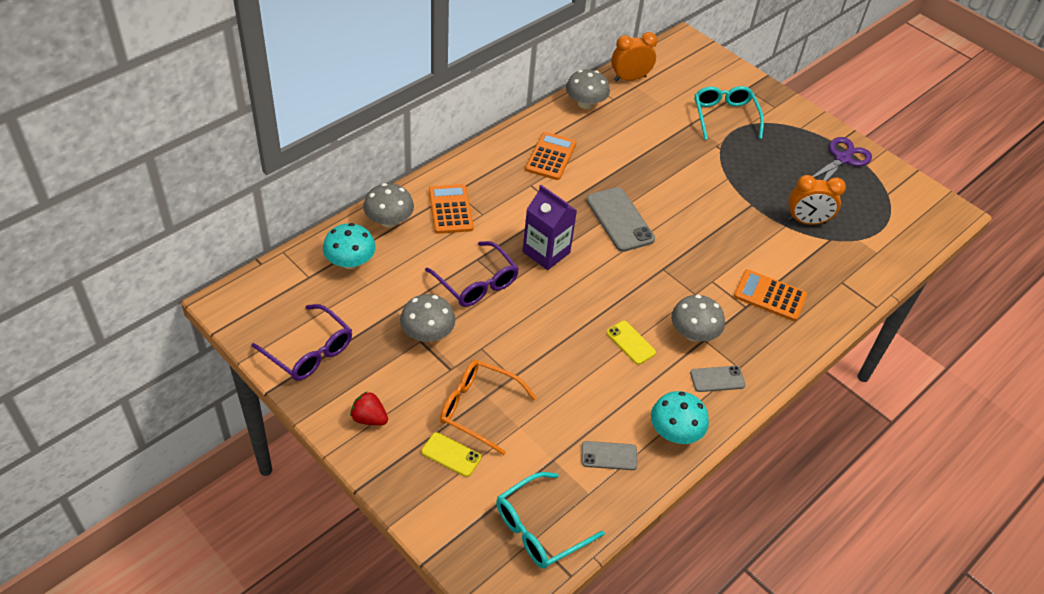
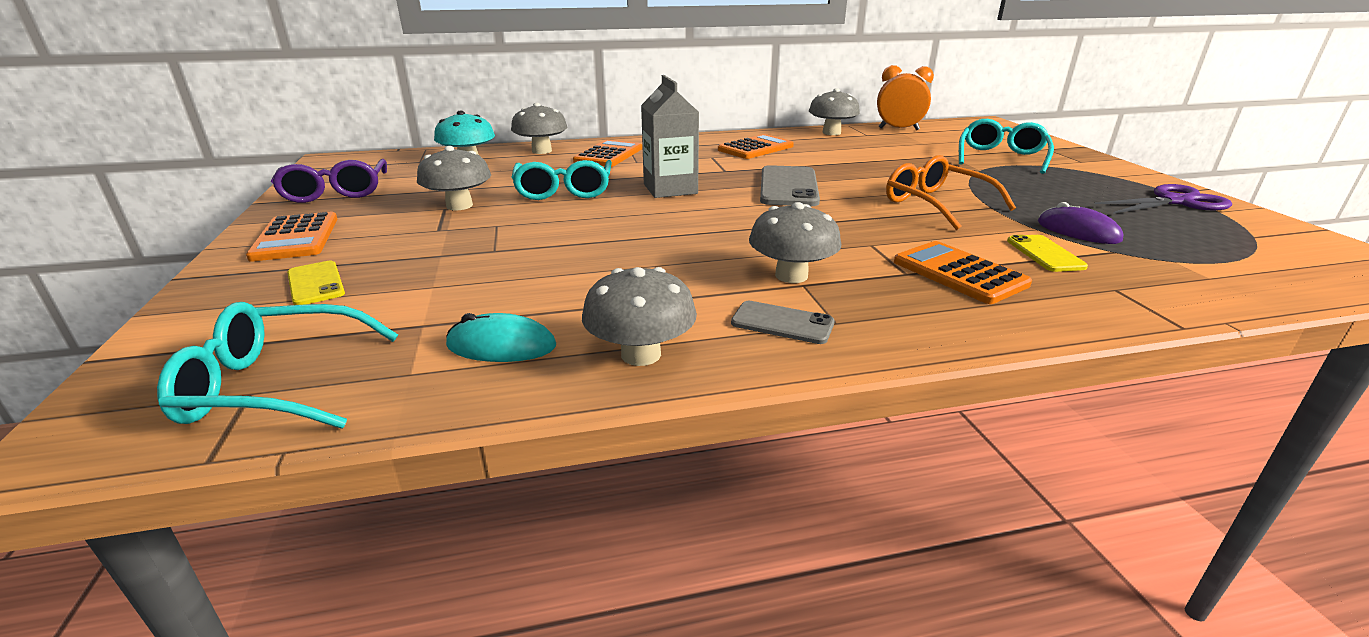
camera: 35 degrees right, 20 degrees down
red strawberry [350,391,388,426] -> orange calculator [246,212,337,262]
purple glasses [425,241,519,307] -> turquoise glasses [511,160,612,200]
orange glasses [440,360,537,455] -> orange glasses moved to [886,155,1016,230]
purple carton [523,185,577,270] -> grey carton [641,75,699,198]
grey phone [582,441,637,470] -> turquoise mouse [446,313,556,362]
yellow phone [606,321,656,365] -> yellow phone moved to [1007,235,1088,272]
turquoise mushroom [651,391,709,444] -> grey mushroom [582,267,697,366]
orange clock [788,175,846,225] -> purple mouse [1038,202,1123,244]

